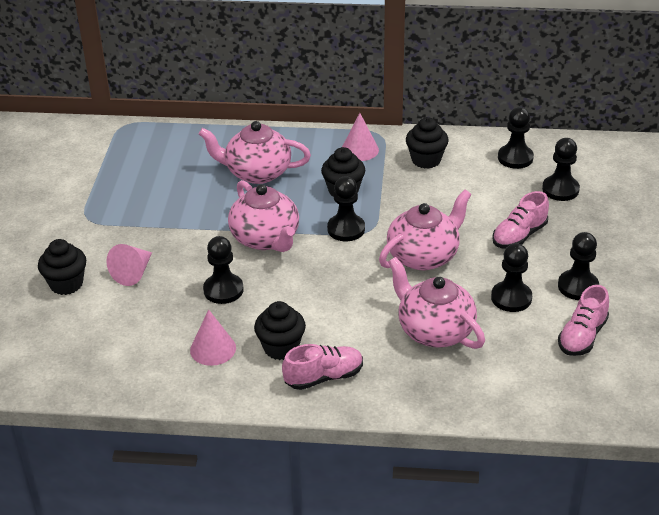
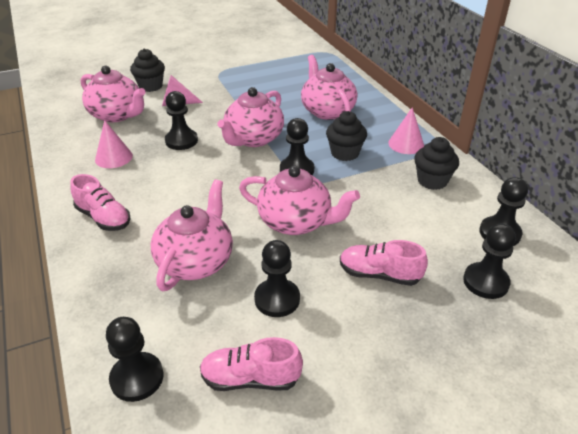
camera: 60 degrees right, 0 degrees up
black cupcake [254,301,306,360] -> none
black pawn [558,232,599,300] -> black pawn moved to [106,317,163,402]
none -> pink teapot [81,66,146,122]

